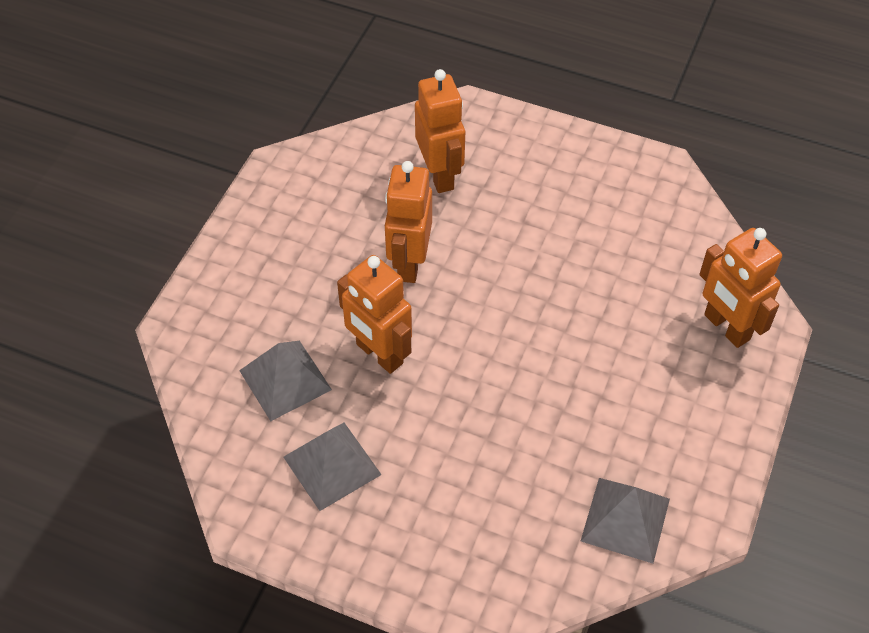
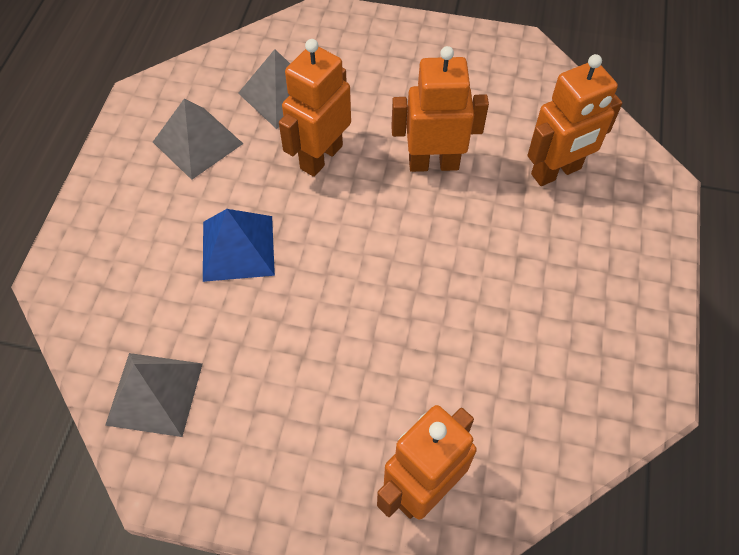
camera: 80 degrees right, 5 degrees up
none -> blue pyramid [203,209,275,282]

